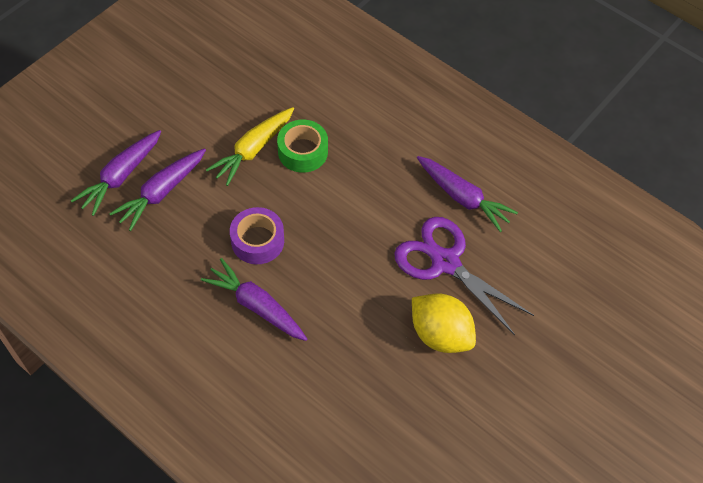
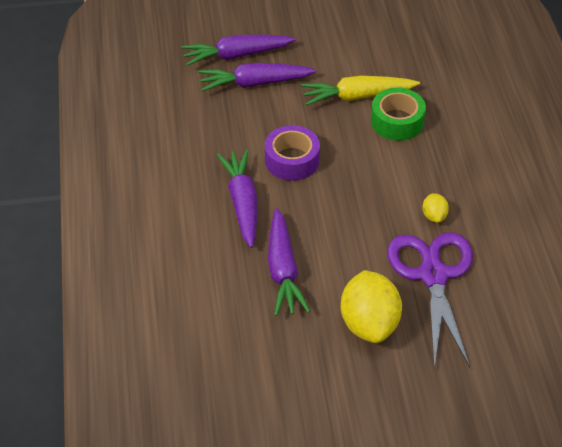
camera: 45 degrees right, 10 degrees down
purple carrot [417,156,518,232] -> purple carrot moved to [268,208,310,316]
none -> yellow lemon [422,193,449,223]

